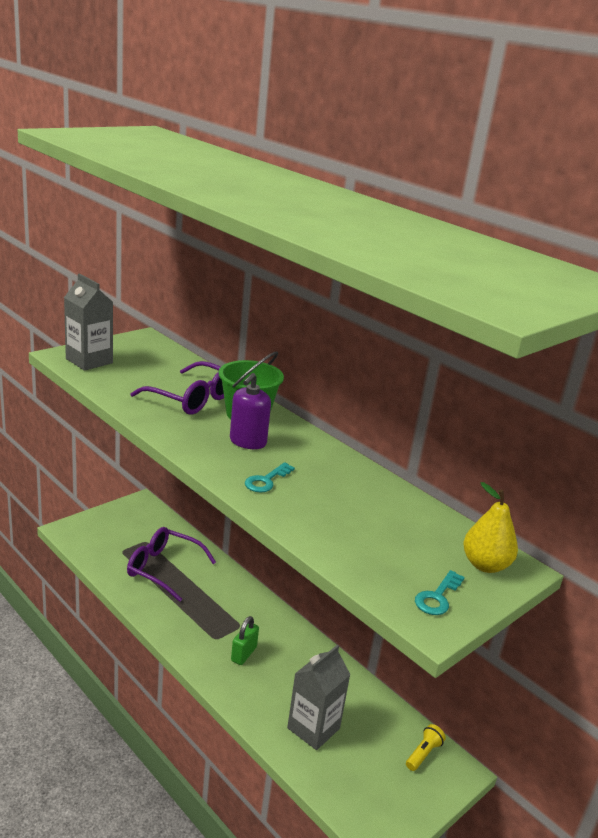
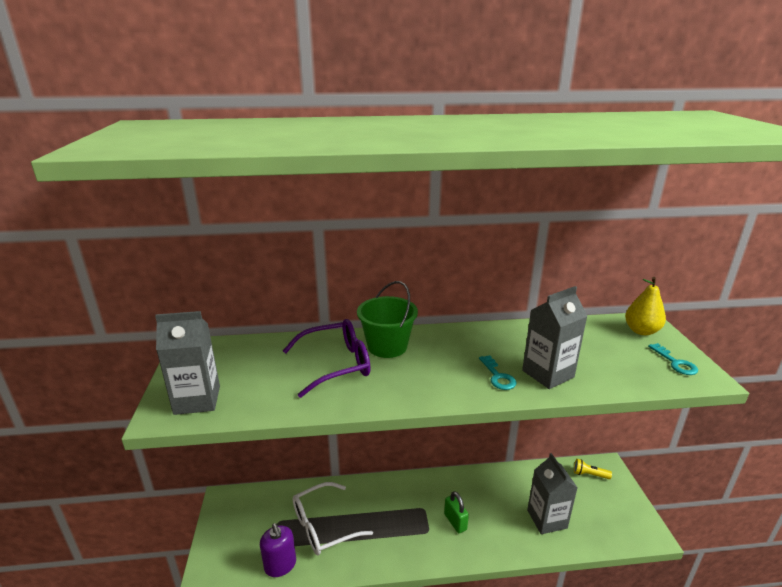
camera: 50 degrees left, 0 degrees up
purple glasses [127,527,216,602] -> white glasses [293,482,373,555]
purple soap dispenser [230,373,271,449] -> purple soap dispenser moved to [260,523,296,577]
yellow flashlight [406,724,446,771] -> yellow flashlight turned 60 degrees counterclockwise [574,459,612,479]
none -> grey carton [522,286,587,389]

